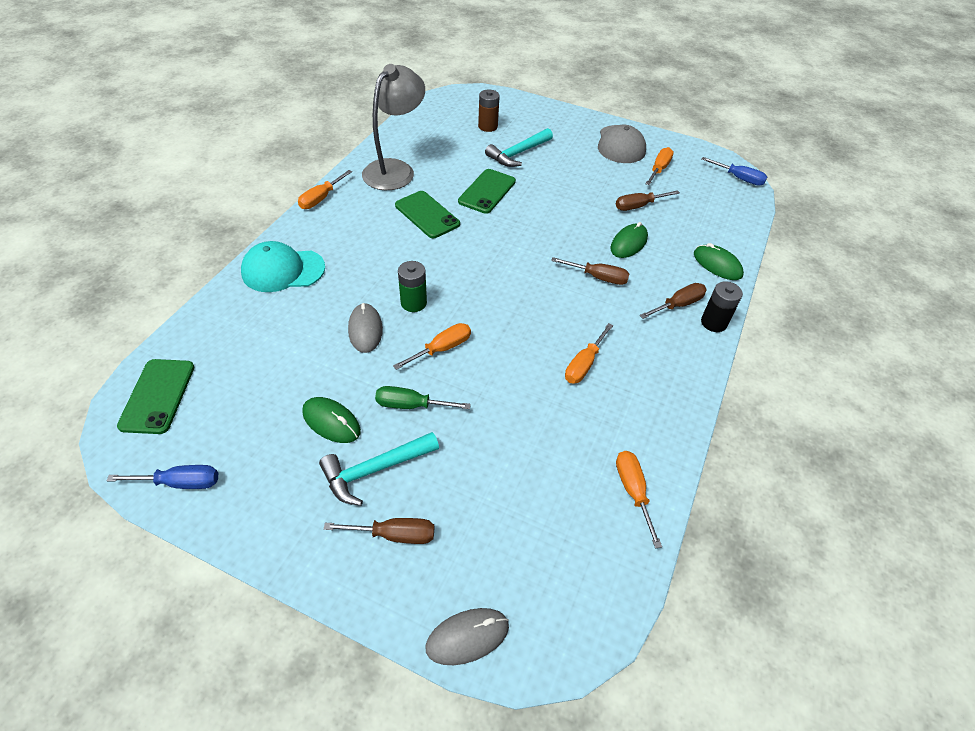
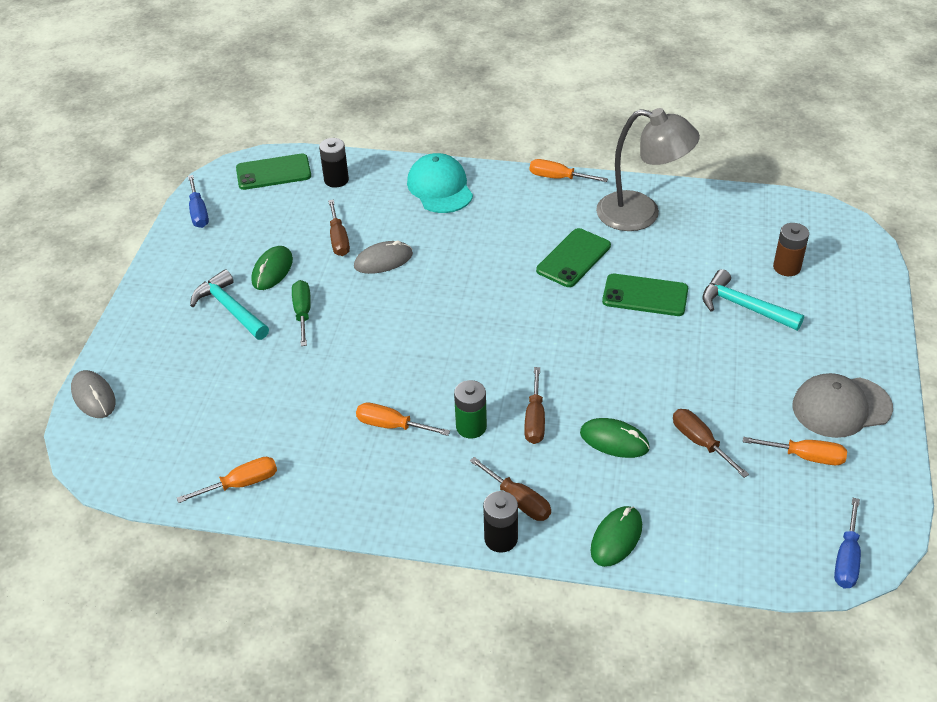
camera: 80 degrees right, 5 degrees down
brown screwdriver [324,518,434,544] -> brown screwdriver moved to [328,200,350,256]
orange screwdriver [393,323,471,370] -> none
green battery [398,261,427,312] -> green battery moved to [454,380,487,438]
none -> black battery [319,138,349,188]

